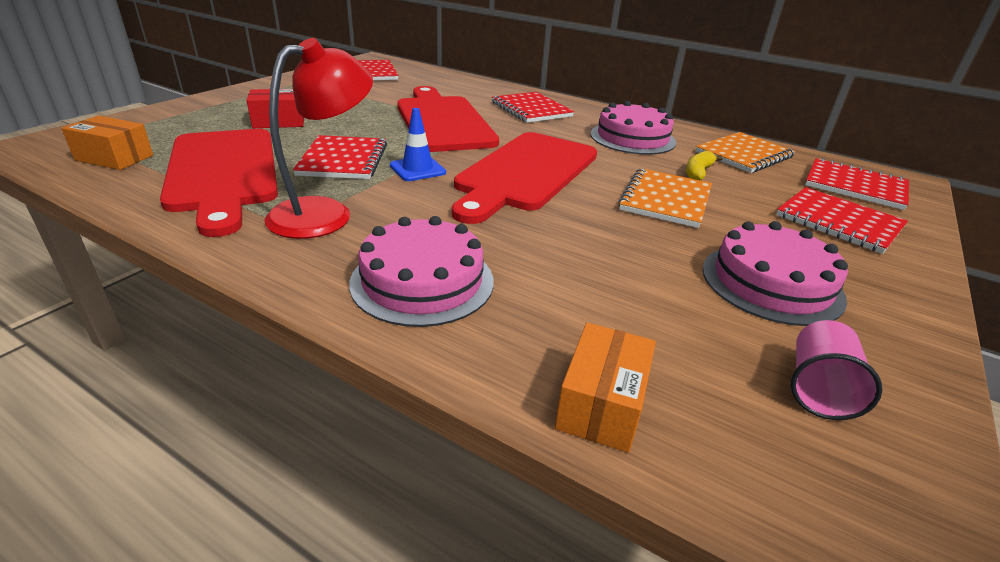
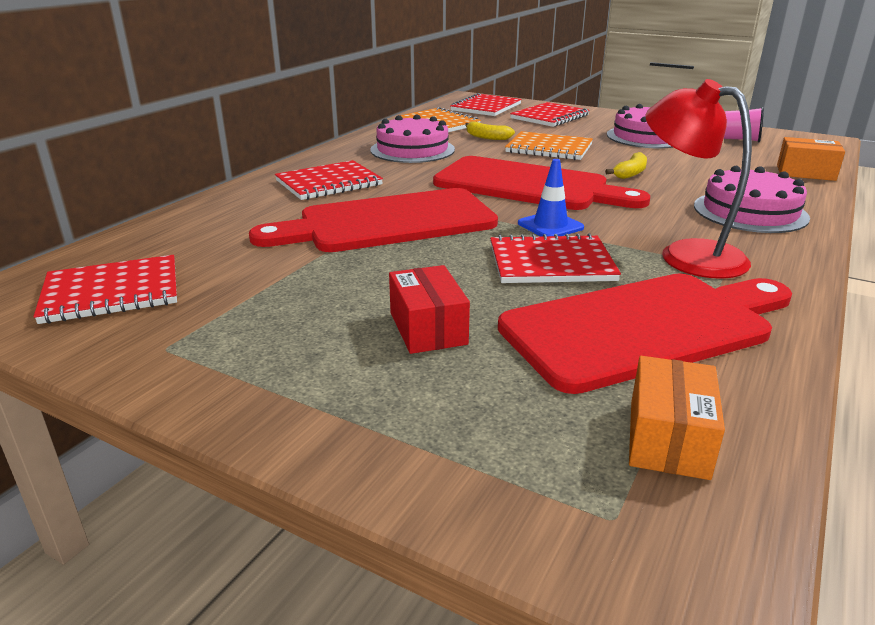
camera: 90 degrees left, 5 degrees down
none -> yellow banana [605,152,647,179]

